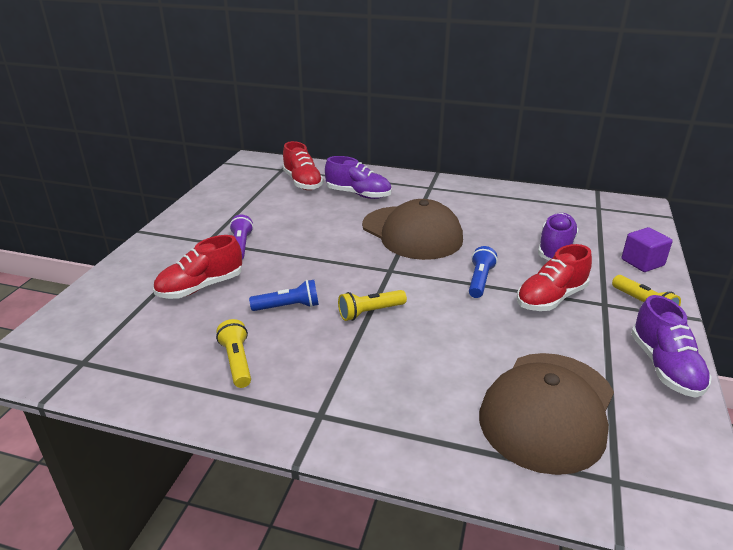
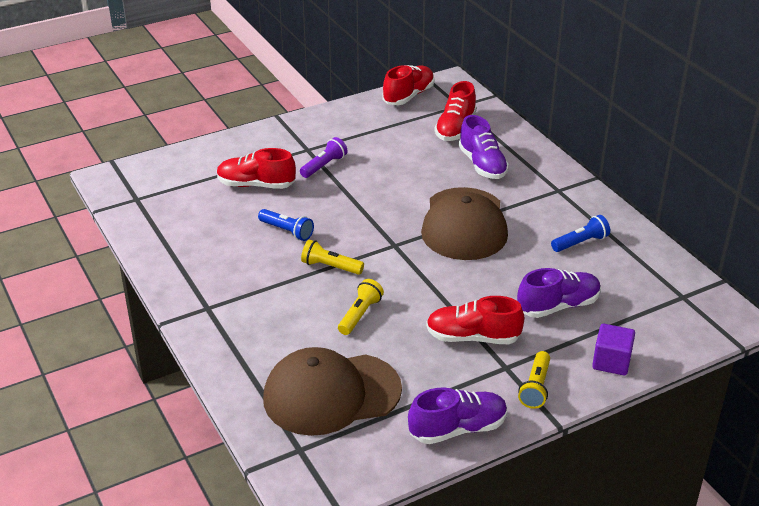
camera: 45 degrees right, 5 degrees up
yellow flashlight [216,319,251,388] -> yellow flashlight moved to [338,279,384,335]
blue flashlight [469,246,497,298] -> blue flashlight moved to [551,215,610,252]
purple shoe [631,295,712,398] -> purple shoe turned 150 degrees counterclockwise [408,388,507,444]
none -> red shoe [383,65,434,105]

